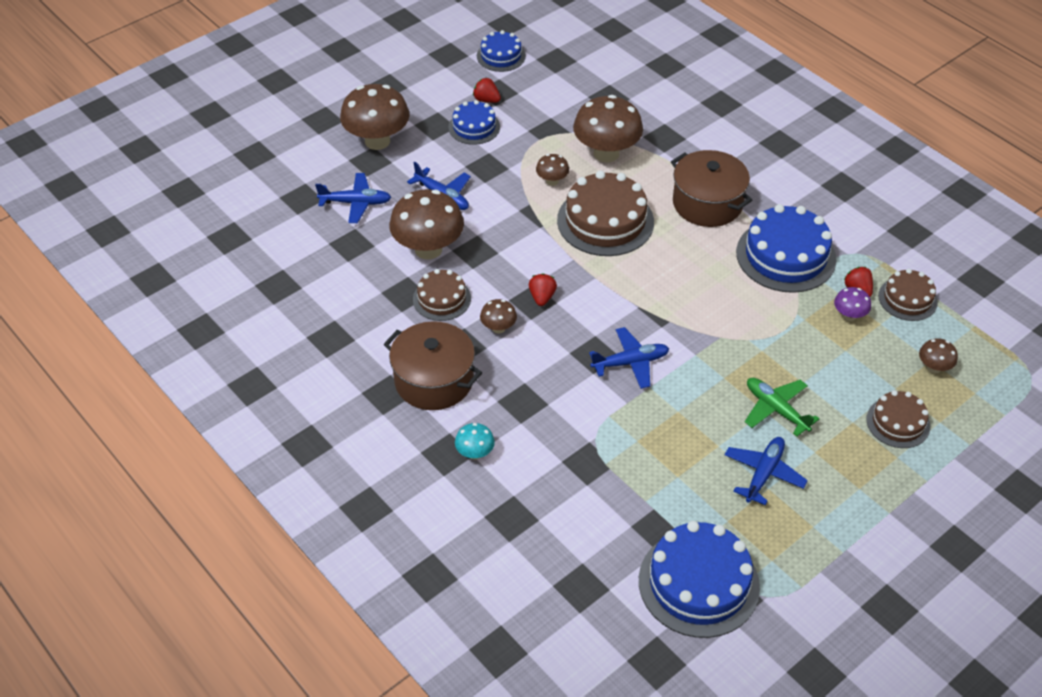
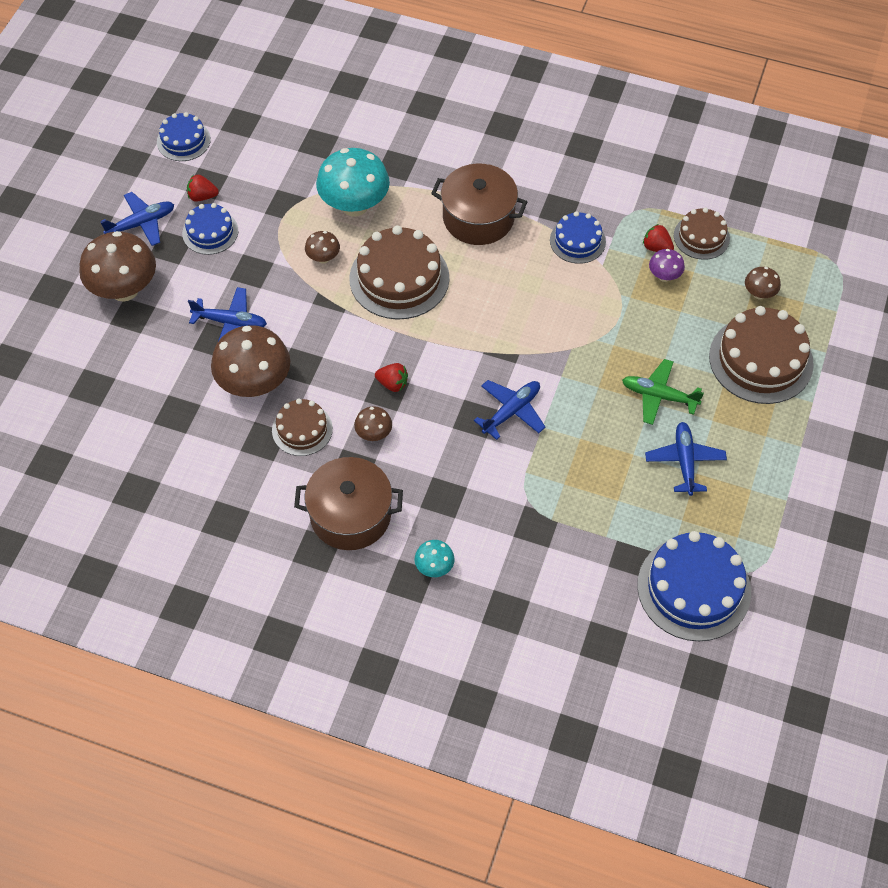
camera: 30 degrees left, 10 degrees up
blue plane [315,173,391,223] -> blue plane moved to [100,192,174,246]
red strawberry [529,273,557,306] -> red strawberry turned 135 degrees clockwise [375,363,408,392]
brown mushroom [573,95,643,162] -> turquoise mushroom [316,148,390,217]
blue cake [736,204,836,293] -> blue cake [550,211,606,264], size x0.57
brown cake [866,390,930,448] -> brown cake [709,306,814,404], size x1.75

